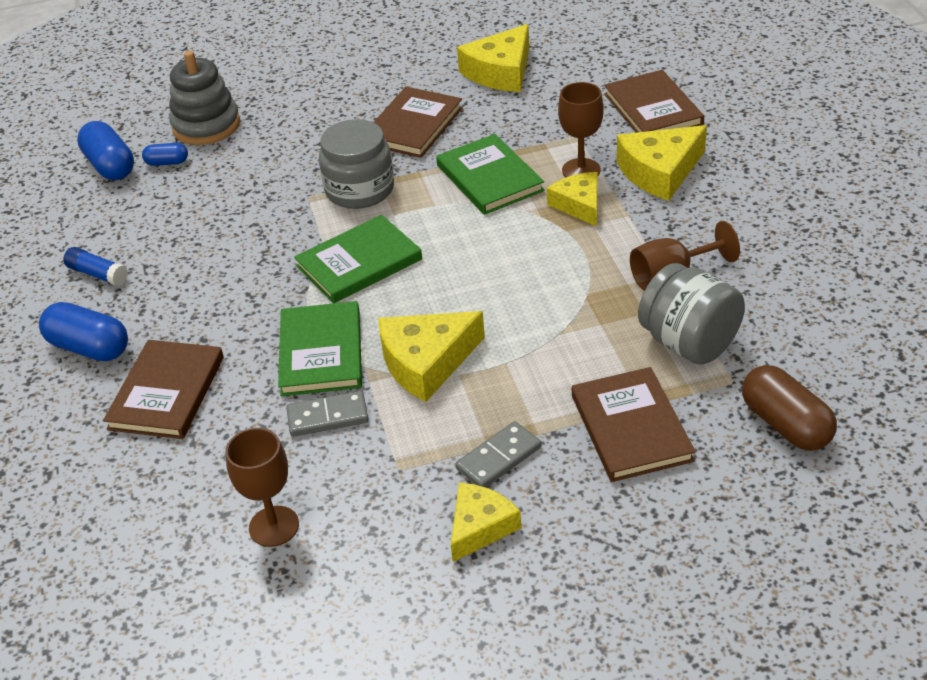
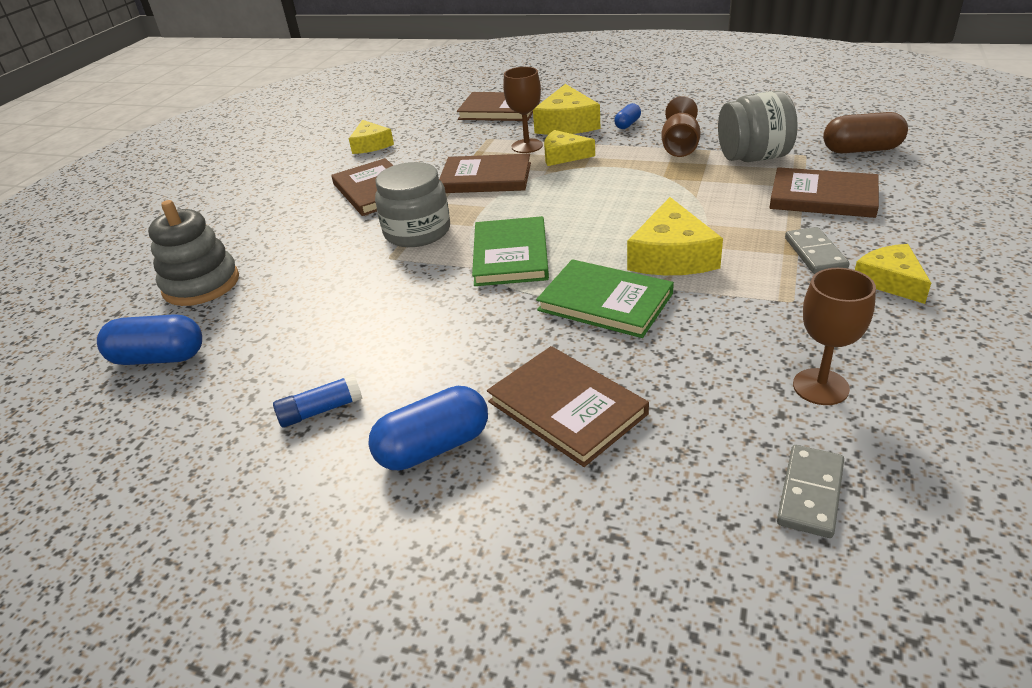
camera: 55 degrees left, 5 degrees down
blue capsule [142,143,188,166] -> blue capsule moved to [614,103,641,129]
grey domino [286,391,369,437] -> grey domino moved to [777,445,844,538]
green book [436,134,545,215] -> brown book [439,153,531,193]
yellow cheese [457,24,529,92] -> yellow cheese [349,120,394,154], size x0.66

